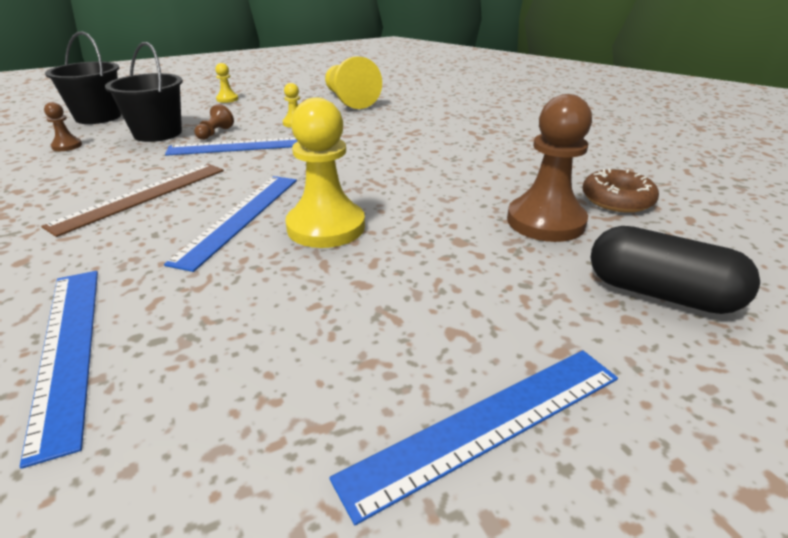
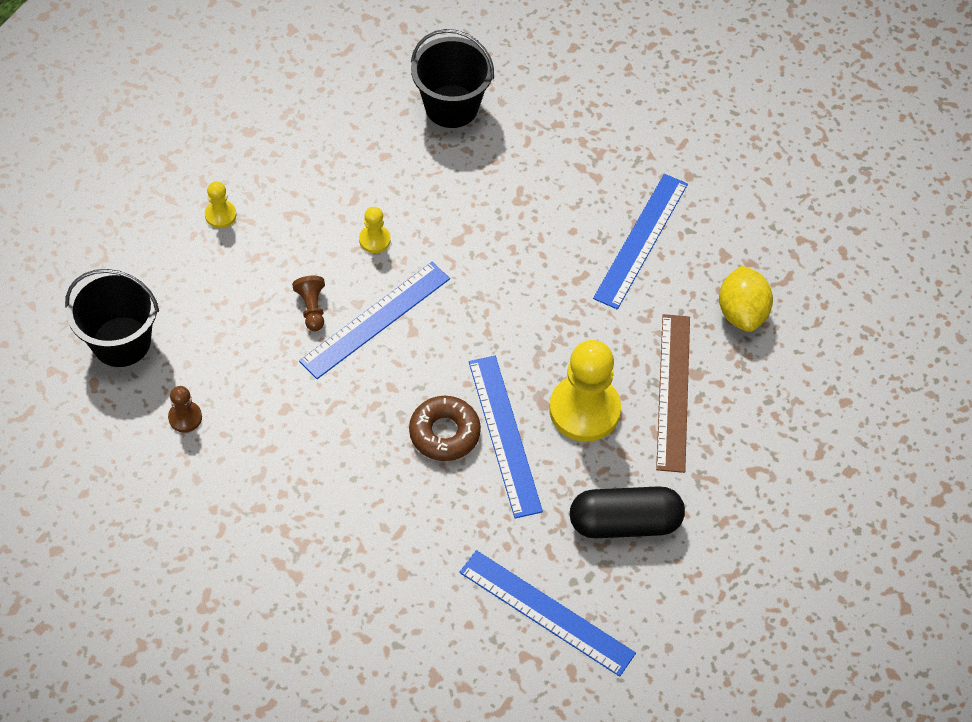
camera: 35 degrees left, 25 degrees up
brown ruler [41,164,224,237] -> brown ruler moved to [656,314,690,473]
black bucket [105,42,183,142] -> black bucket moved to [411,29,494,128]
yellow pawn [325,57,382,109] -> none
blue ruler [329,350,618,525] -> blue ruler moved to [593,174,688,309]
brown pawn [507,94,592,242] -> yellow lemon [719,265,773,332]
brown donut [582,169,659,213] -> brown donut moved to [409,396,481,461]
black capsule [591,226,760,314] -> black capsule moved to [570,486,685,538]

